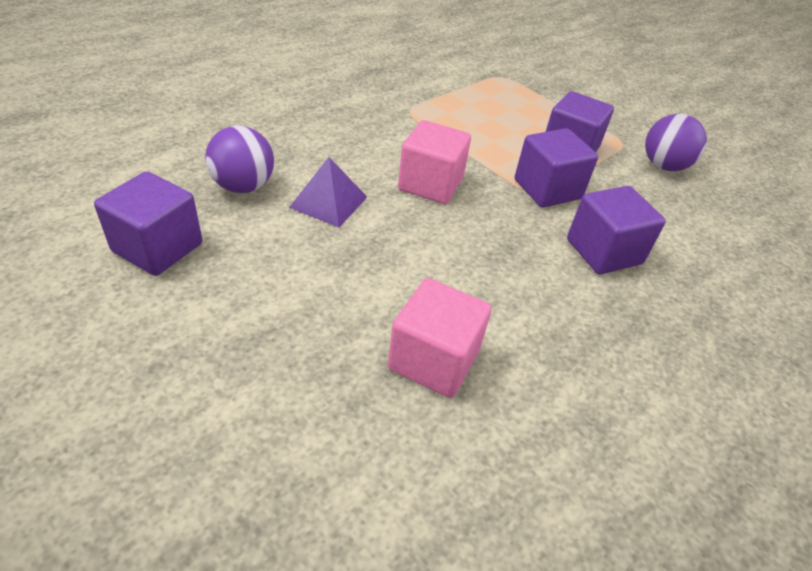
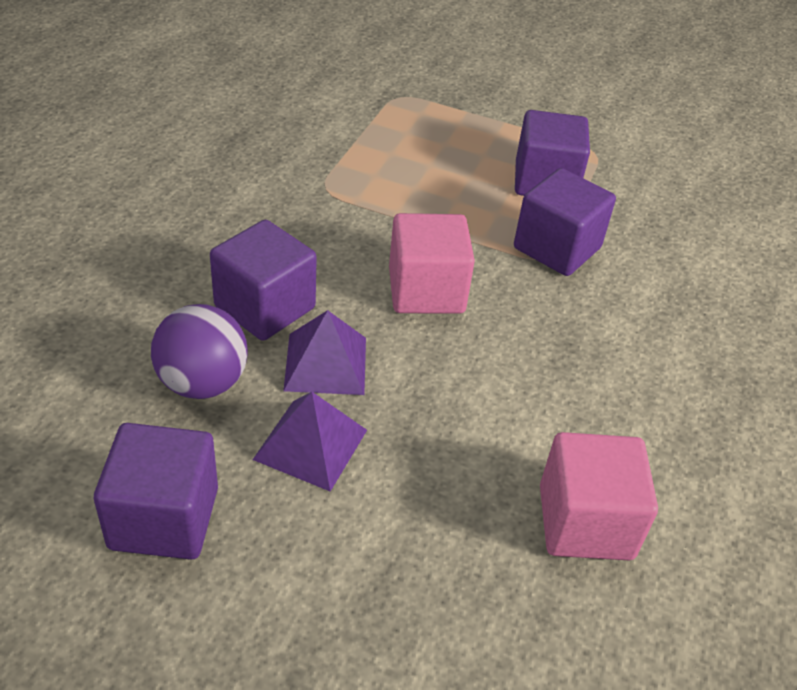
camera: 25 degrees left, 0 degrees up
purple cube [567,186,666,274] -> purple cube moved to [210,220,317,341]
purple ball [645,114,707,171] -> none
none -> purple pyramid [253,392,367,492]

